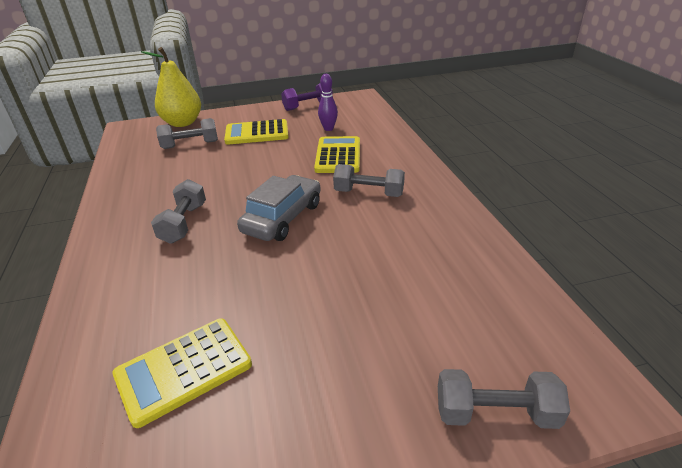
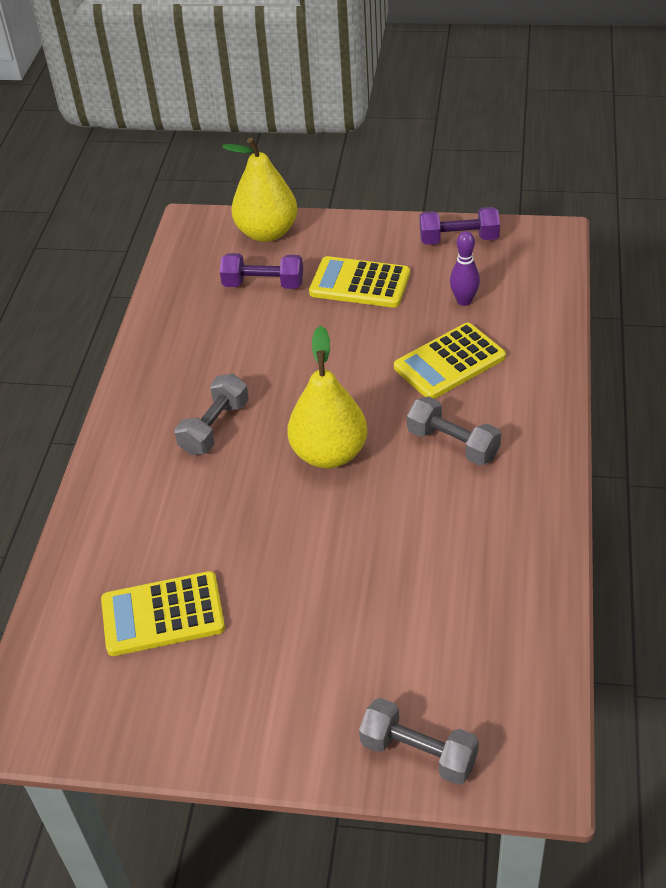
camera: 25 degrees right, 10 degrees up
grey dumbbell [156,118,218,149] -> purple dumbbell [220,253,303,289]
grey car [237,175,321,241] -> yellow pear [287,326,367,468]
yellow calculator [314,136,360,173] -> yellow calculator turned 150 degrees counterclockwise [394,323,506,399]

